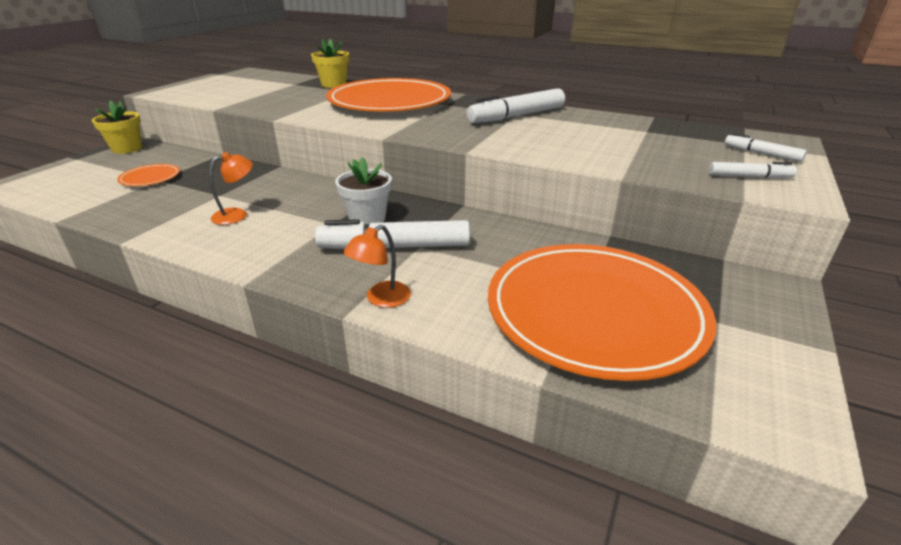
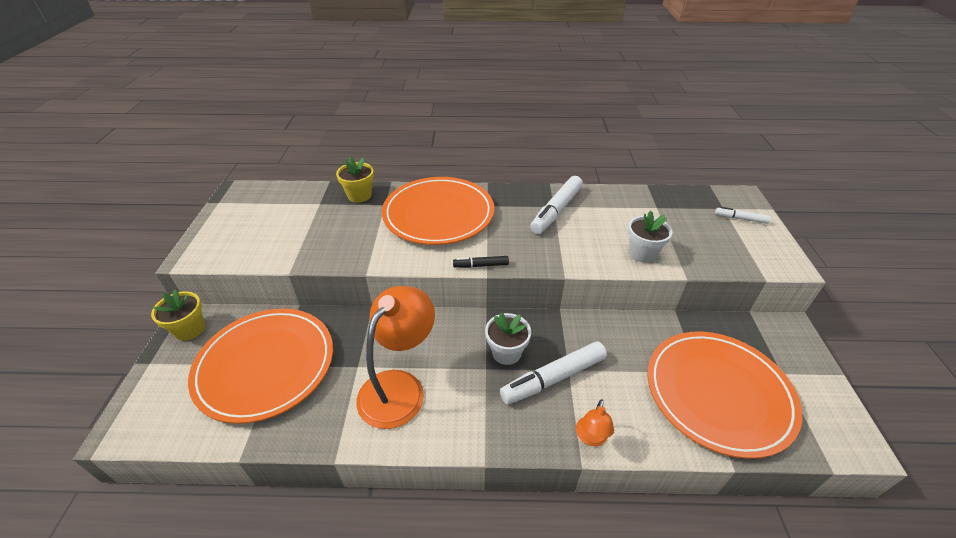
camera: 25 degrees left, 10 degrees up
orange plate [117,164,180,186] -> orange plate [188,309,333,424], size x2.46
orange lamp [209,152,253,225] -> orange lamp [356,286,435,429], size x2.18
white marker [709,162,797,178] -> none
none -> black marker [453,256,509,268]
none -> white flower pot [628,211,673,263]

